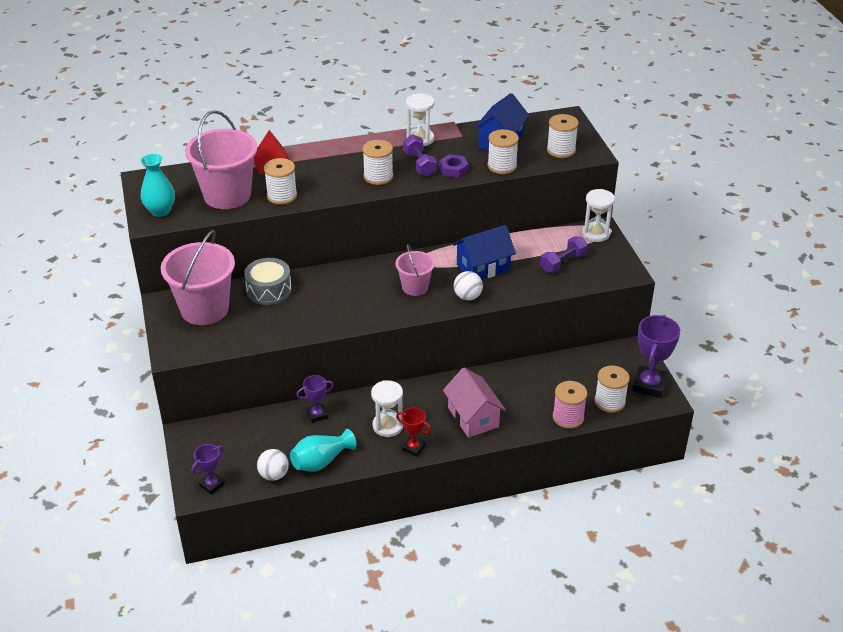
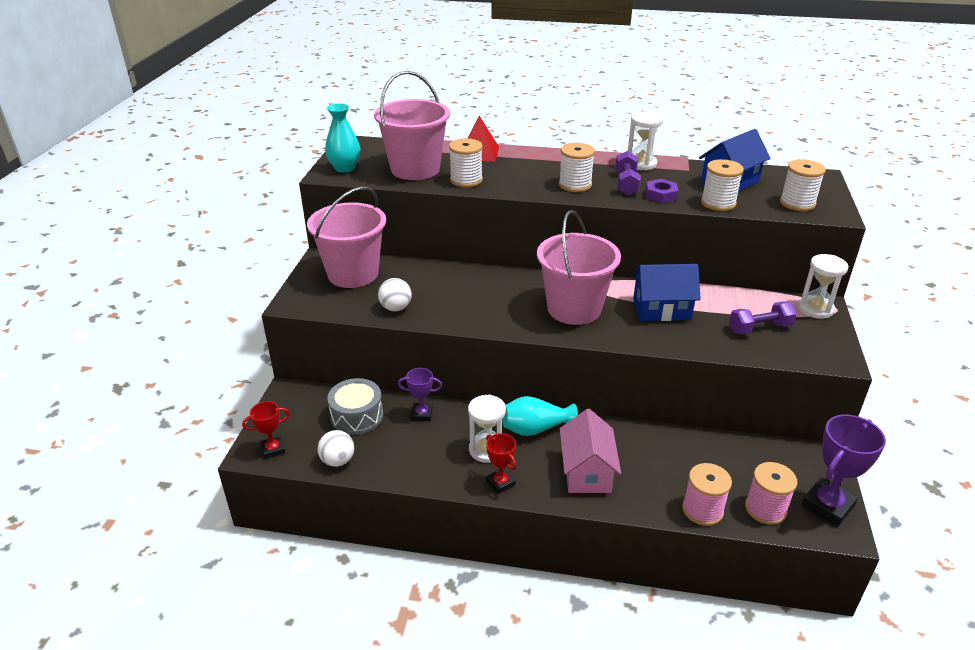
camera: 25 degrees right, 5 degrees down
purple trophy [191,444,225,495] -> red trophy [242,401,290,459]
grey drum [244,258,292,305] -> grey drum moved to [327,378,383,435]
turquoise vase [290,429,356,472] -> turquoise vase moved to [502,396,578,436]
pink bucket [395,244,435,296] -> pink bucket [537,210,621,325], size x1.80
white ball [454,271,483,300] -> white ball moved to [378,278,412,311]
white spool [594,366,630,413] -> pink spool [745,462,797,525]

